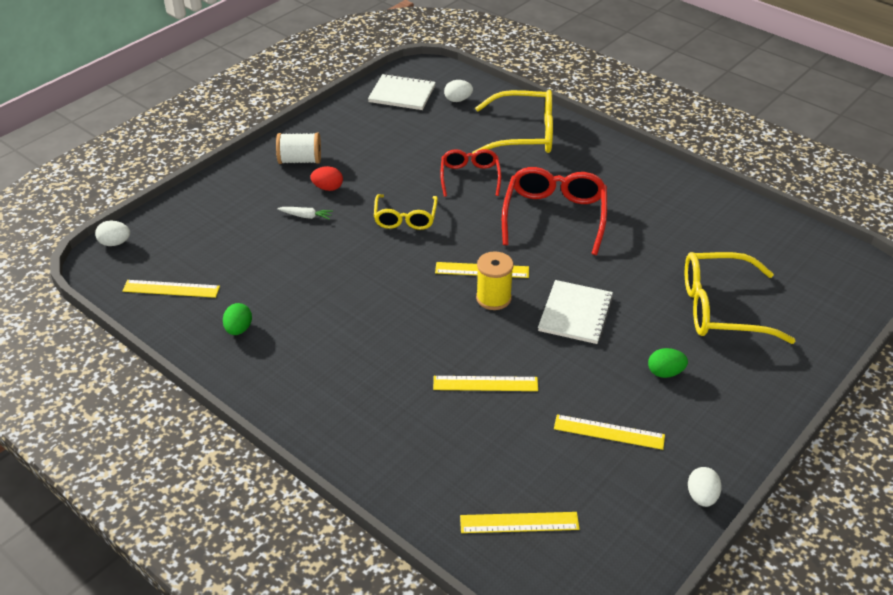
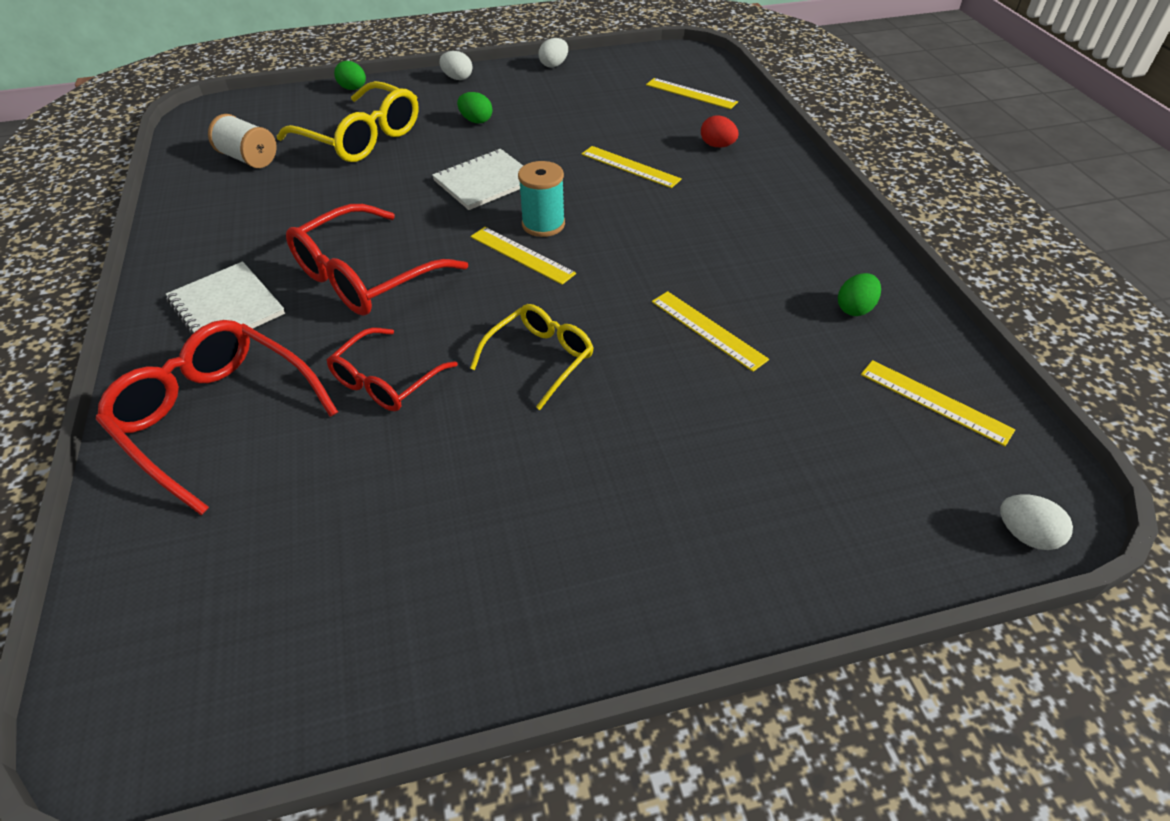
camera: 145 degrees left, 5 degrees up
white spool [276,133,321,164] -> white spool moved to [208,114,277,168]
white carrot [277,207,333,220] -> none
red egg [311,166,343,191] -> red egg moved to [701,116,738,147]
white notebook [368,74,436,110] -> white notebook moved to [166,261,285,334]
white egg [444,80,473,102] -> white egg moved to [439,51,472,80]
yellow glasses [472,90,553,154] -> red glasses [96,320,338,515]
yellow spool [476,251,514,310] -> turquoise spool [518,161,565,237]
yellow ruler [554,414,665,450] -> yellow ruler moved to [652,291,769,372]
none -> green egg [334,61,366,90]

